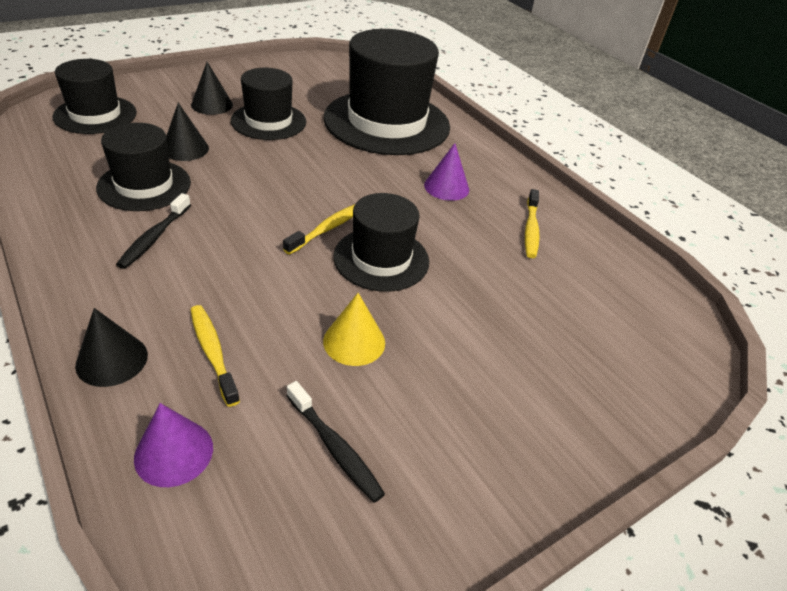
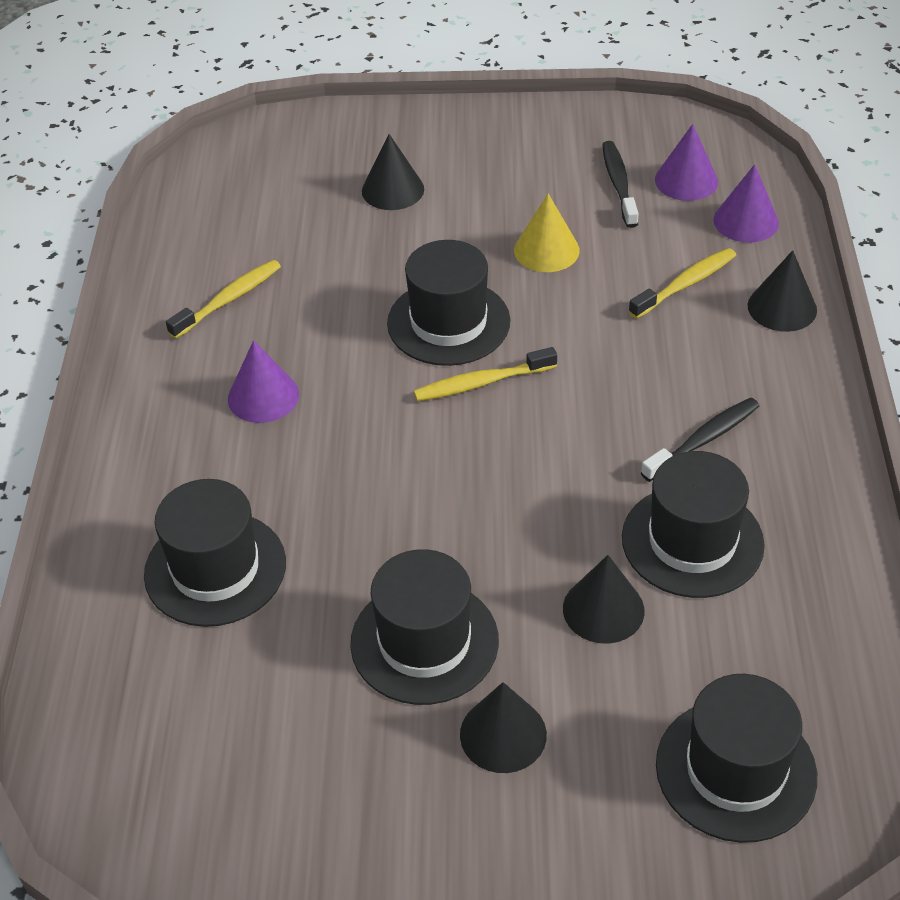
camera: 140 degrees left, 5 degrees up
yellow toothbrush [190,305,240,407] -> yellow toothbrush turned 135 degrees counterclockwise [629,248,736,319]
black hat [323,29,450,155] -> black hat [144,479,286,627], size x0.57
none -> black cone [362,134,424,210]
none -> purple cone [655,124,718,201]

